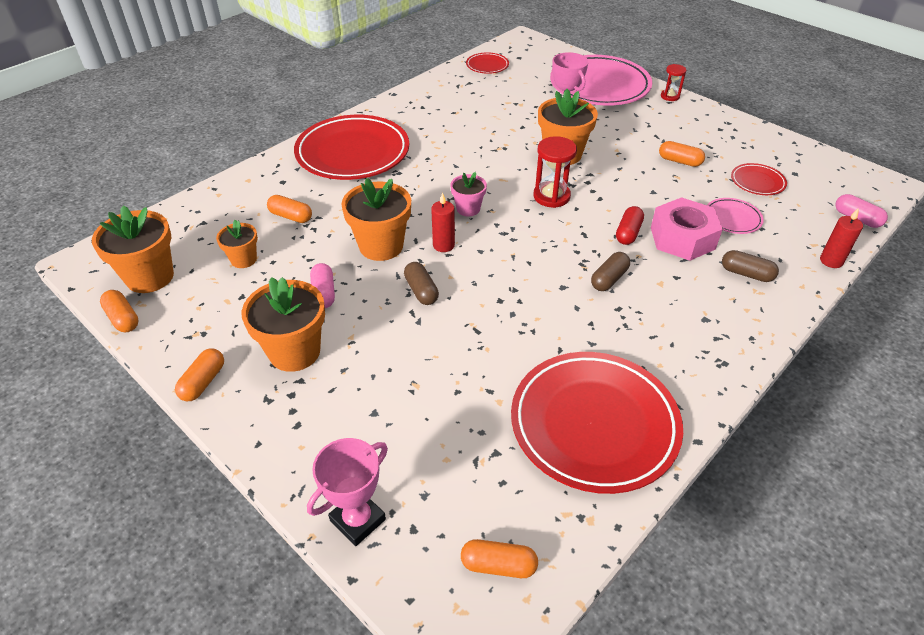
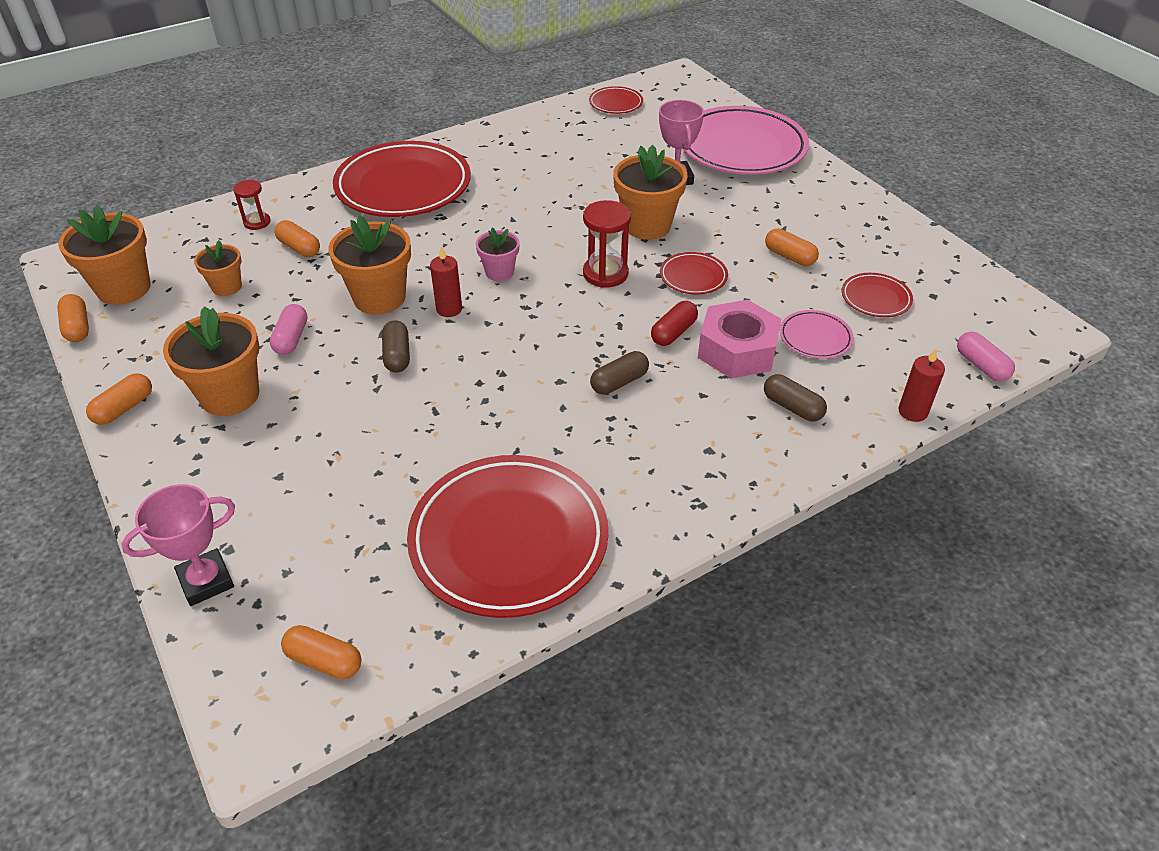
camera: 15 degrees right, 0 degrees up
red hourglass [661,64,686,101] -> red hourglass moved to [233,180,270,230]
none -> red plate [660,252,728,294]

